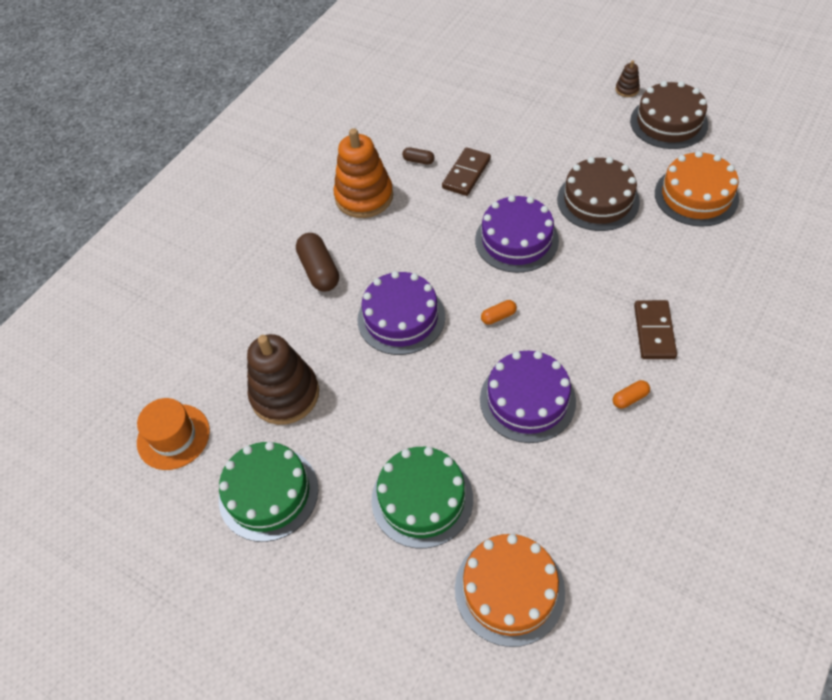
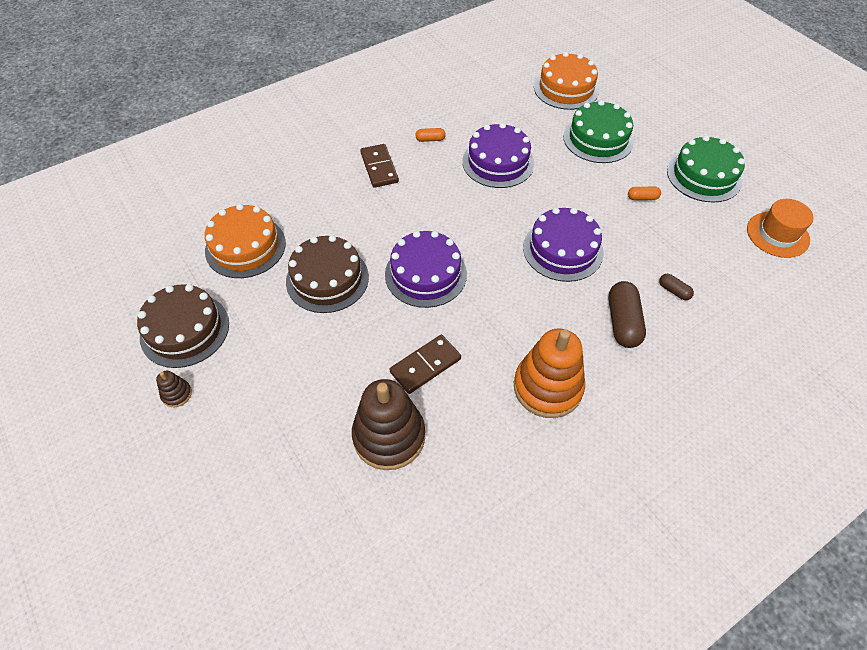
camera: 160 degrees left, 0 degrees up
brown stacking toy [247,334,319,425] -> brown stacking toy moved to [352,379,425,470]
brown capsule [402,147,435,165] -> brown capsule moved to [659,274,694,300]
orange capsule [481,300,517,325] -> orange capsule moved to [628,187,661,200]
brown domino [634,300,677,359] -> brown domino turned 45 degrees counterclockwise [360,144,399,188]

